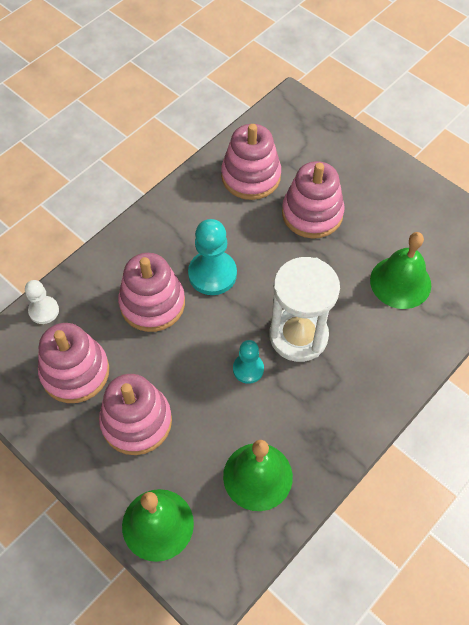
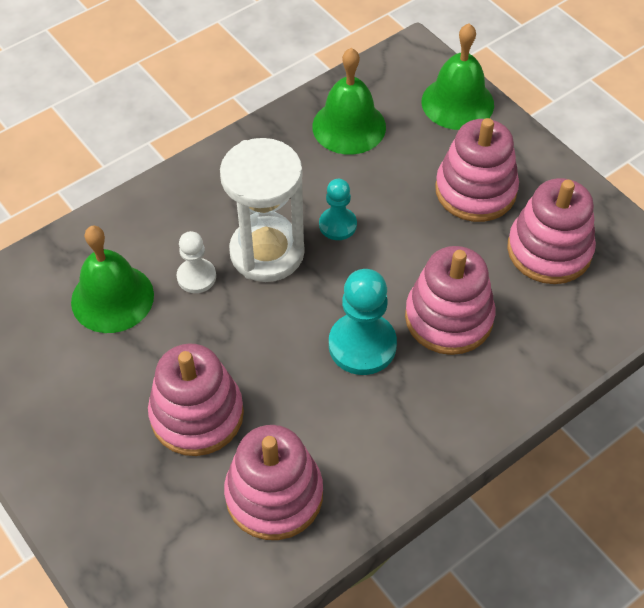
camera: 170 degrees left, 5 degrees down
white pawn [25,280,59,324] -> white pawn moved to [177,231,216,293]

